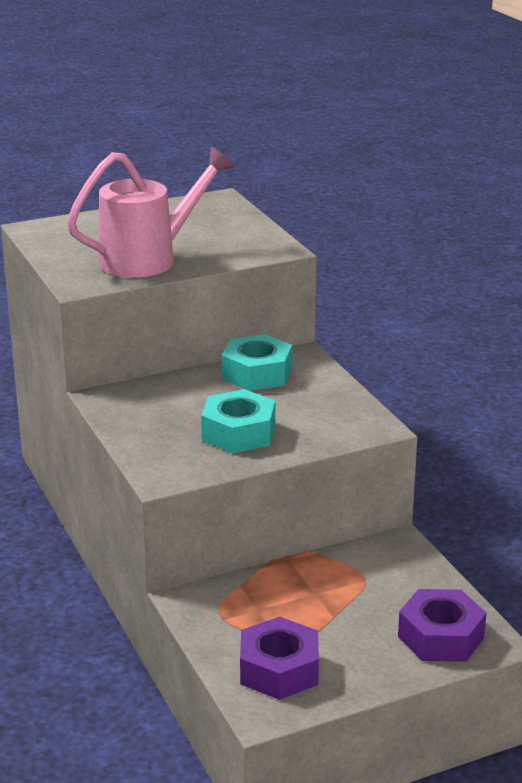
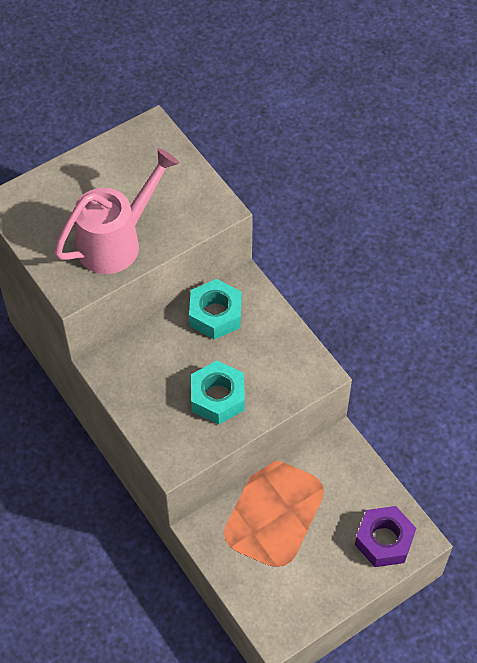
camera: 10 degrees left, 30 degrees up
purple nut [240,617,319,700] -> none

